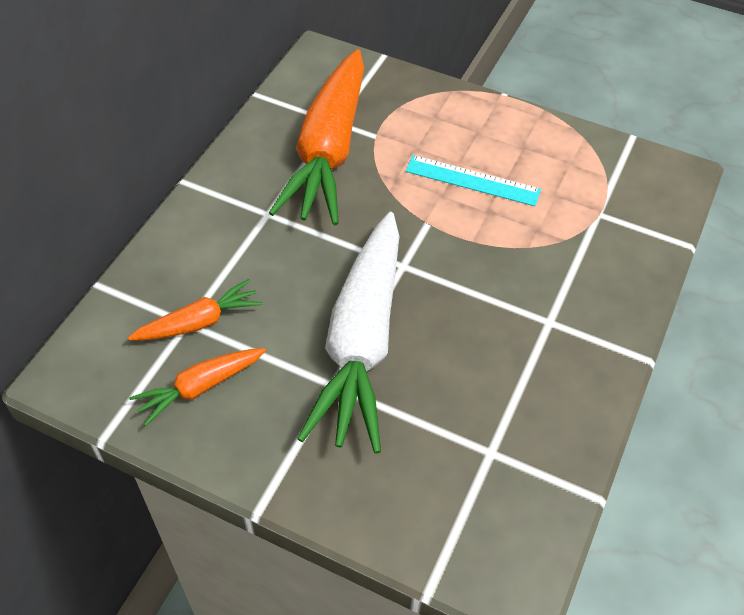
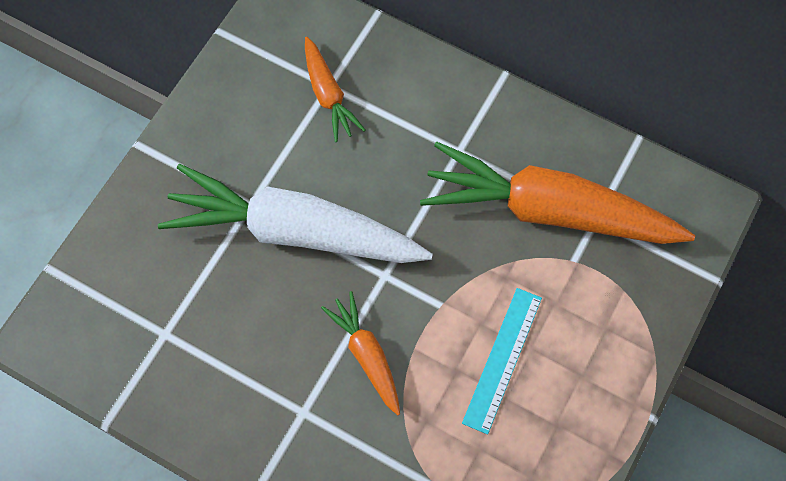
camera: 95 degrees right, 15 degrees up
orange carrot [129,348,266,426] -> orange carrot moved to [321,291,400,416]

